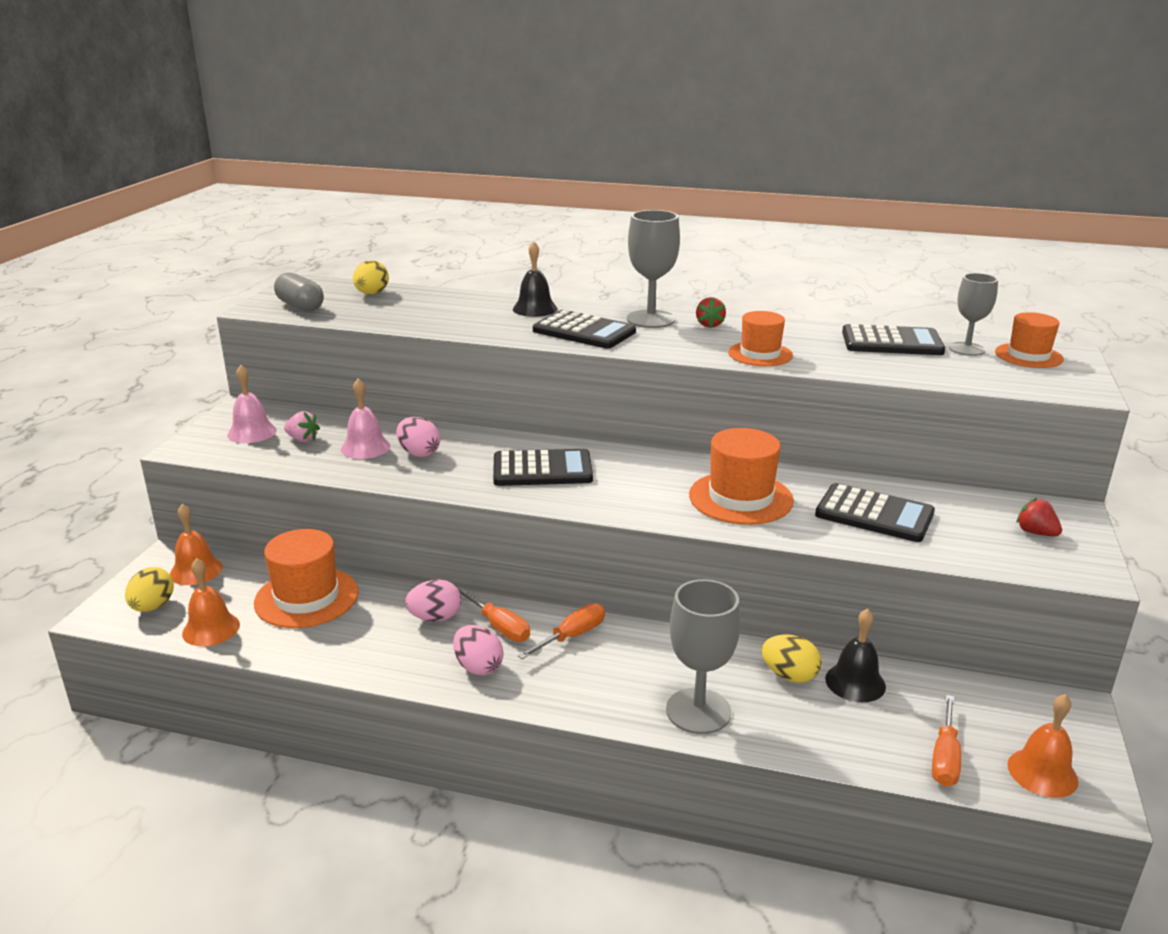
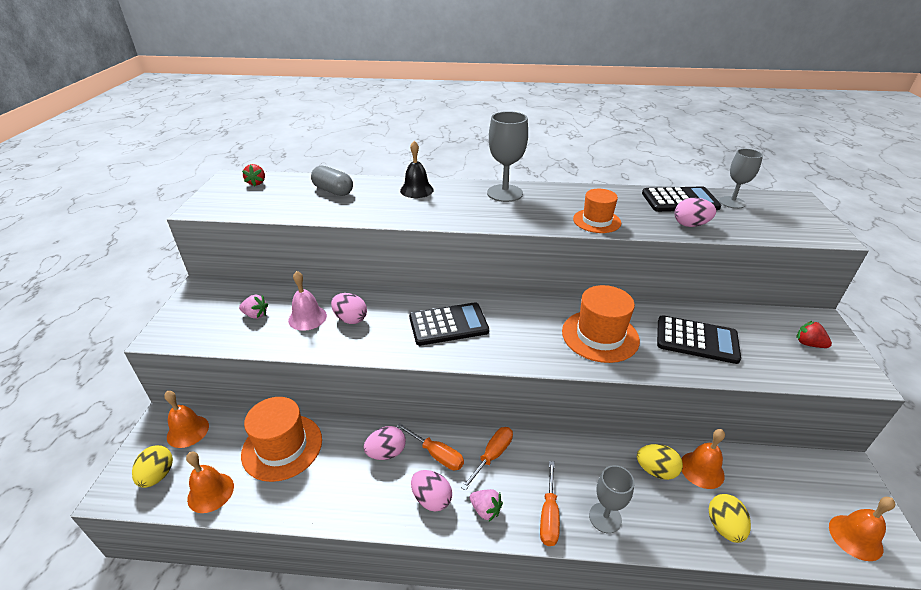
camera: 10 degrees left, 10 degrees up
pink bell [227,365,277,443] -> none
grey capsule [274,272,324,312] -> grey capsule moved to [311,165,353,196]
yellow egg [353,260,389,294] -> yellow egg moved to [709,494,751,543]
black calculator [533,310,636,349] -> none
grey goblet [666,579,740,734] -> grey goblet [589,465,634,533], size x0.66
red strawberry [696,297,726,328] -> red strawberry moved to [242,164,265,186]
black bell [825,608,886,702] -> orange bell [681,429,725,489]
orange screwdriver [932,695,961,787] -> orange screwdriver moved to [540,461,560,546]
orange hat [995,312,1064,368] -> none
none -> pink strawberry [470,489,503,521]
none -> pink egg [674,198,716,227]

